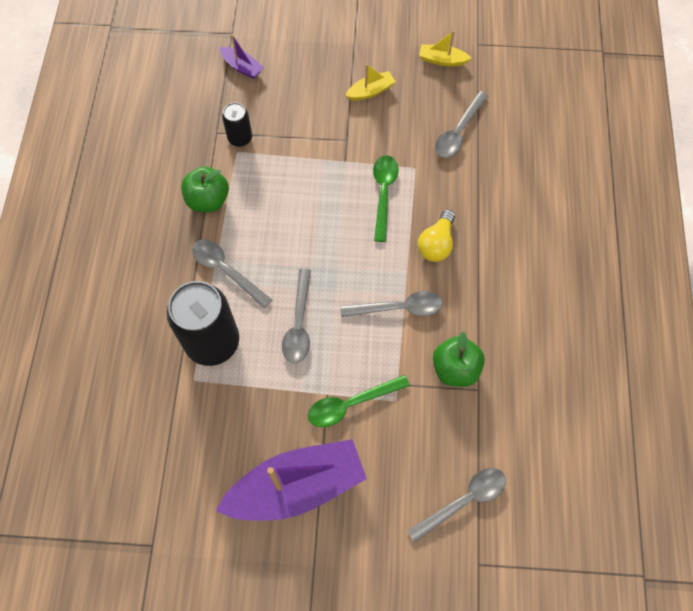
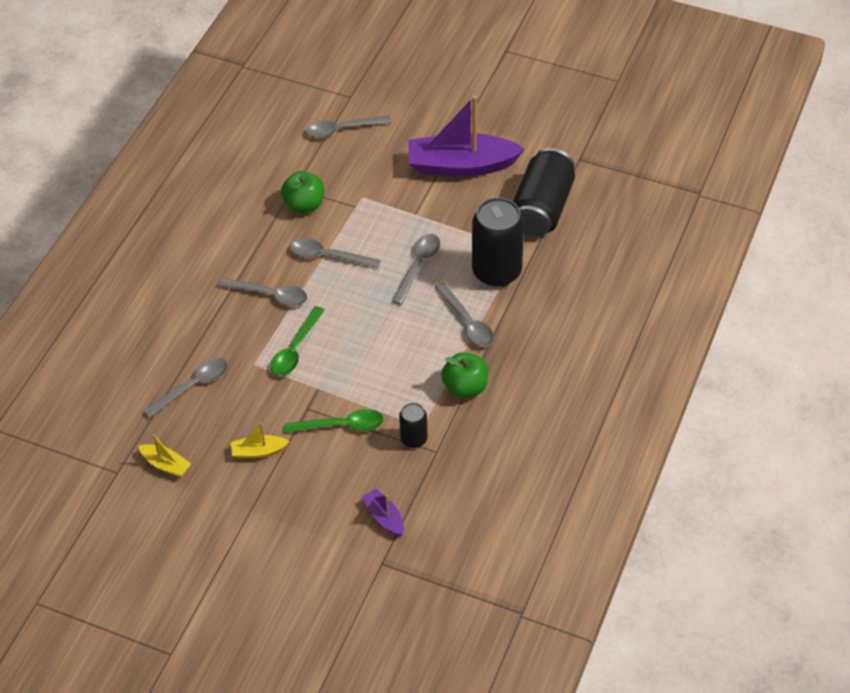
camera: 160 degrees left, 15 degrees down
green spoon [308,375,410,427] -> green spoon moved to [284,409,383,433]
yellow light bulb [418,209,455,262] -> grey spoon [218,278,307,306]
none -> black can [513,148,575,236]

